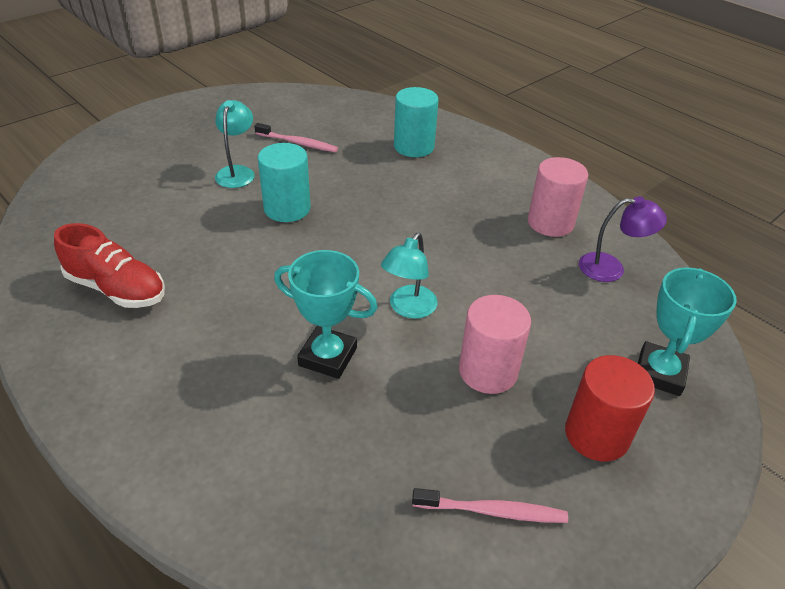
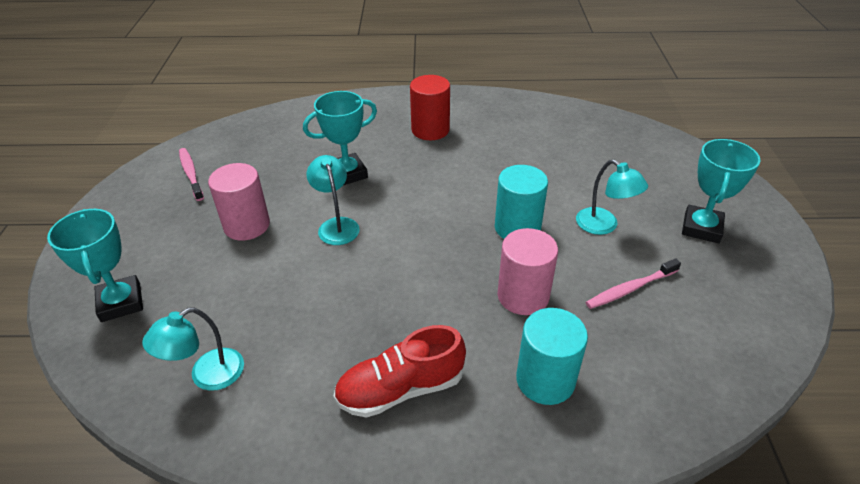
camera: 135 degrees right, 0 degrees up
red shoe [54,223,165,308] -> red shoe moved to [333,325,466,418]
pink toothbrush [412,488,568,523] -> pink toothbrush turned 105 degrees clockwise [179,148,204,201]
pink cylinder [528,157,588,237] -> pink cylinder moved to [497,228,558,315]
red cylinder [565,355,655,462] -> red cylinder moved to [410,75,450,140]
purple lamp [579,196,667,282] -> turquoise lamp [142,307,244,391]
none -> turquoise trophy [682,139,761,243]

